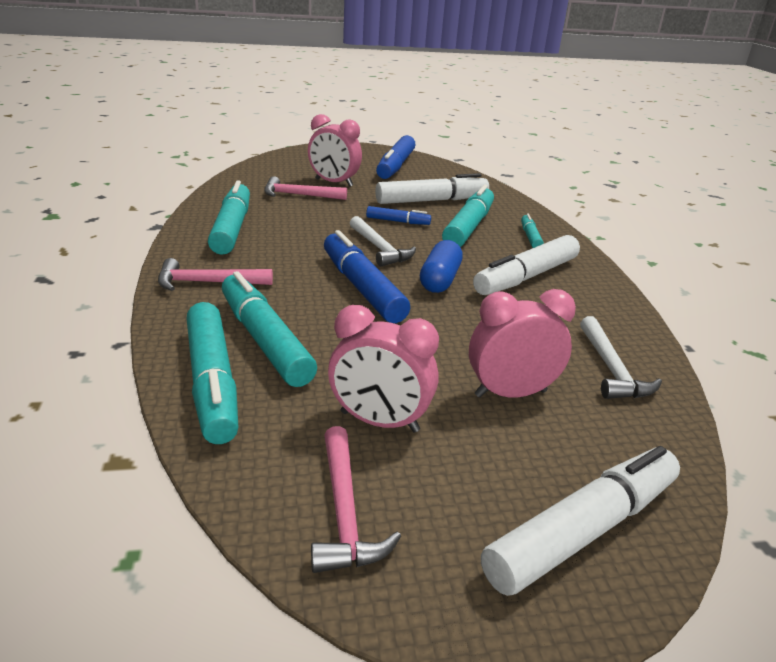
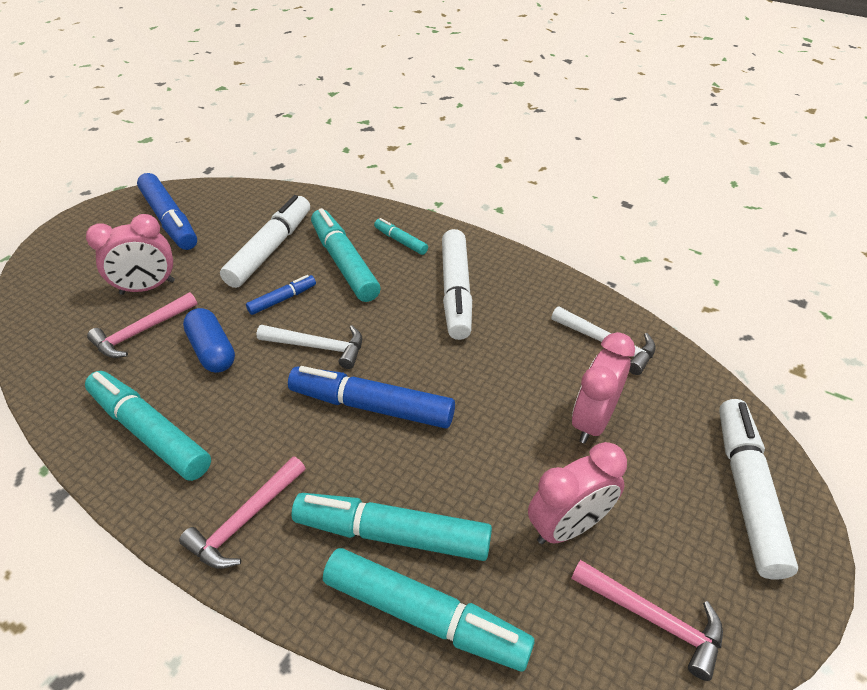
camera: 45 degrees left, 15 degrees up
blue capsule [420,240,463,293] -> blue capsule moved to [183,308,235,373]

